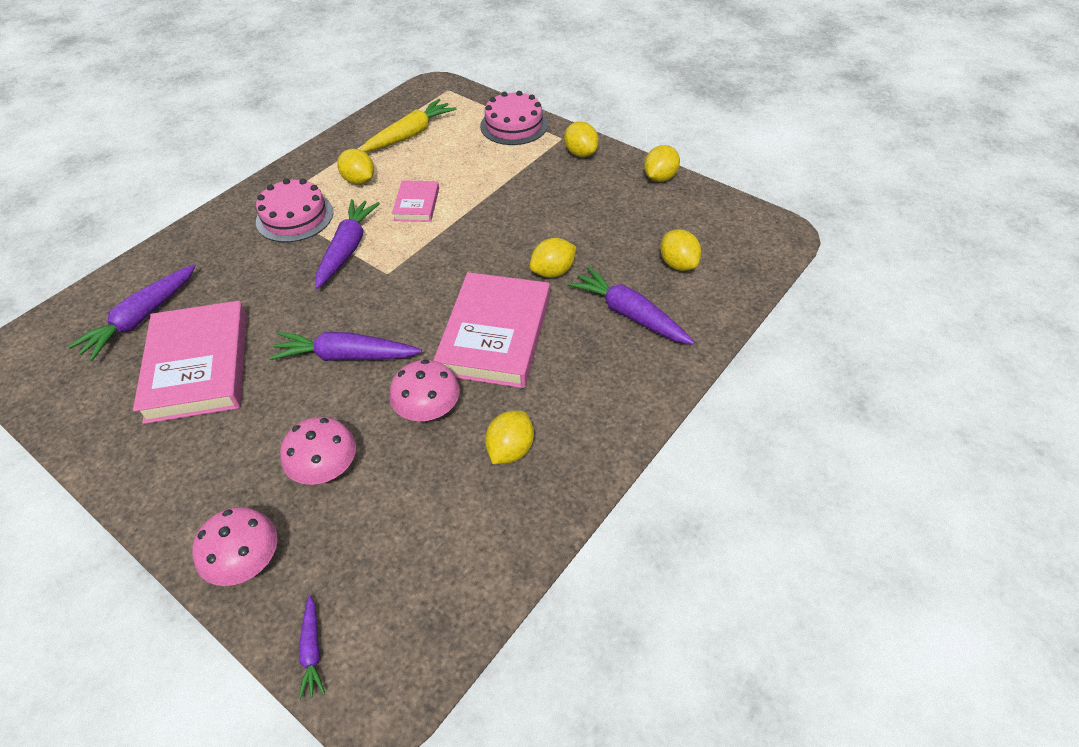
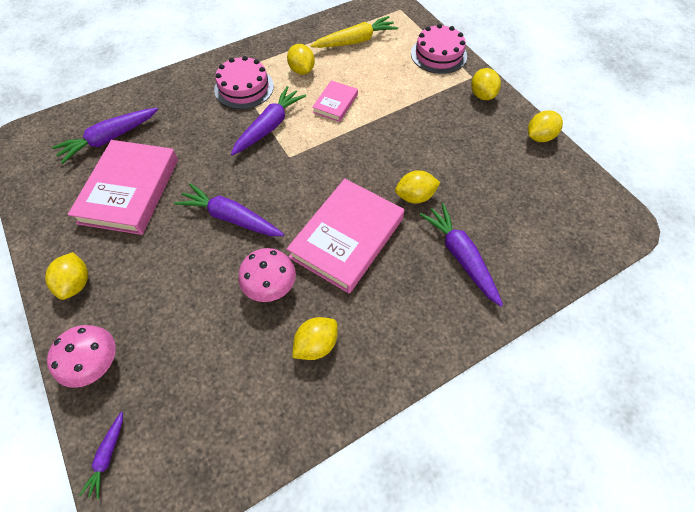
camera: 20 degrees right, 10 degrees up
pink mushroom [280,417,356,485] -> none
yellow lemon [660,229,701,271] -> yellow lemon moved to [45,252,88,300]

